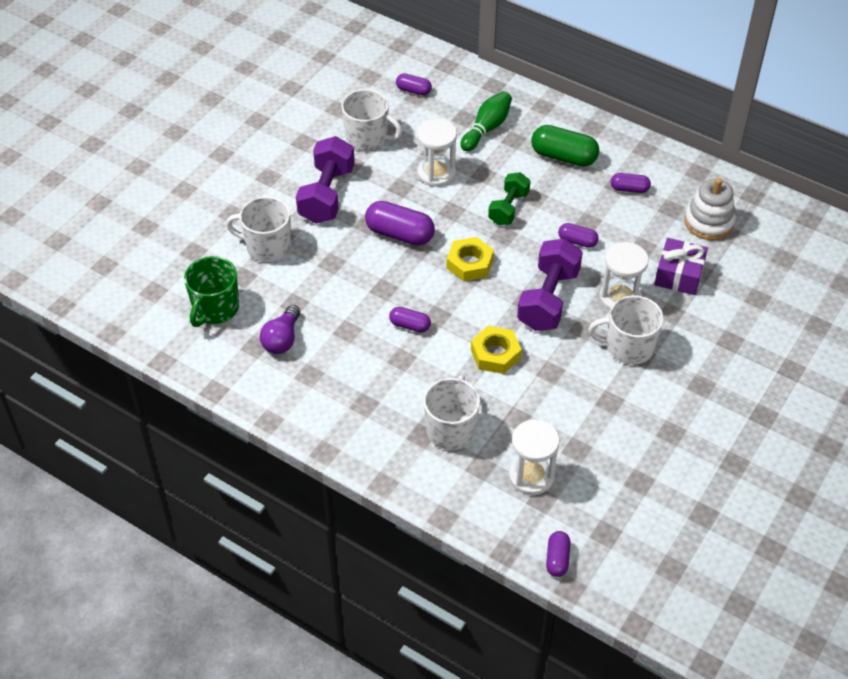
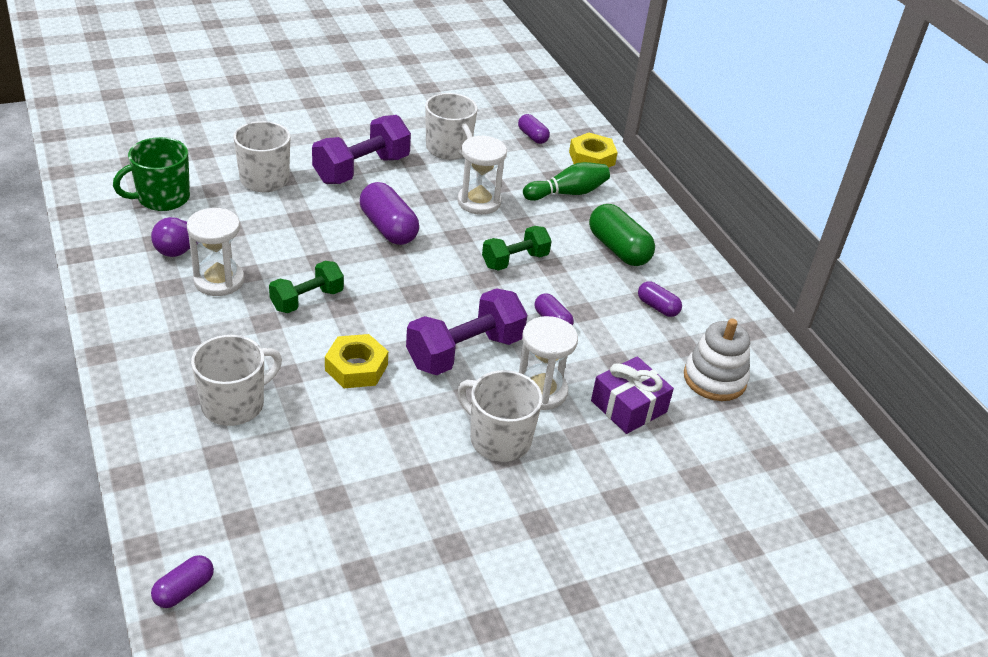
camera: 30 degrees right, 10 degrees down
purple capsule [389,307,431,333] -> green dumbbell [269,261,344,313]
yellow nut [447,237,494,282] -> yellow nut moved to [569,133,618,168]
white hourglass [509,419,560,495] -> white hourglass moved to [187,208,244,296]

